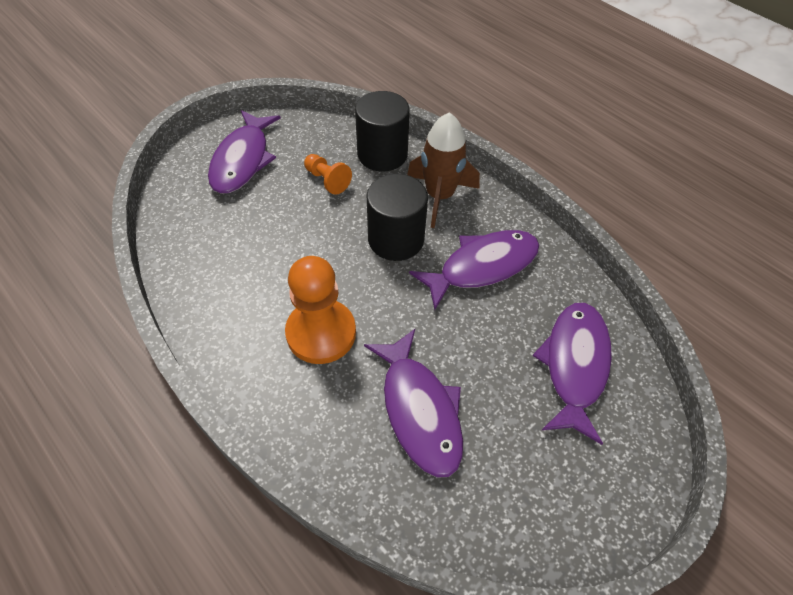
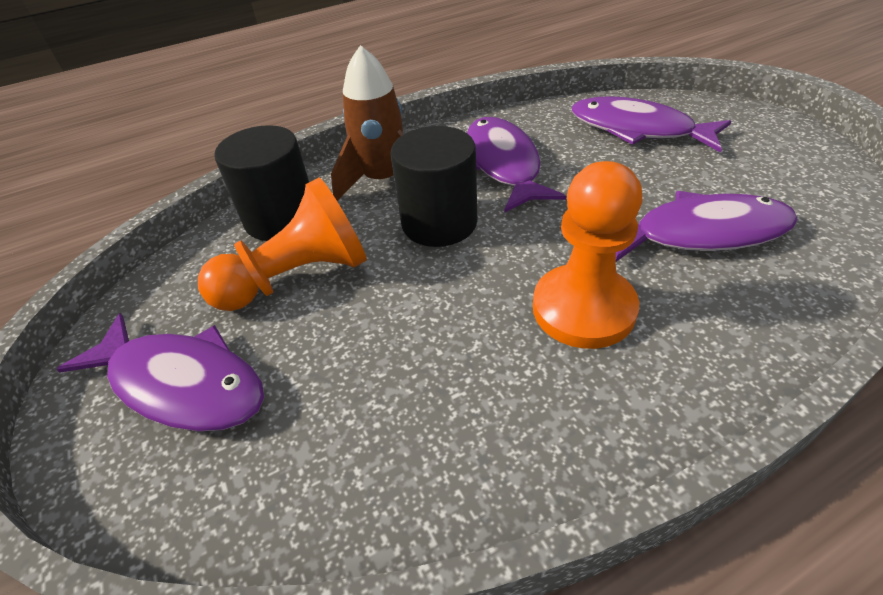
camera: 70 degrees left, 10 degrees down
orange pawn [304,154,352,195] -> orange pawn [198,178,367,311], size x1.85

